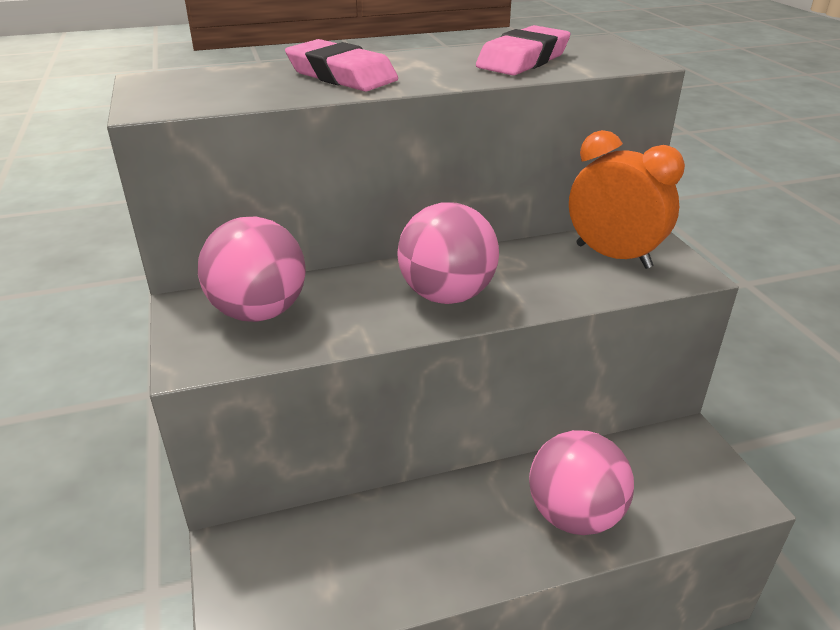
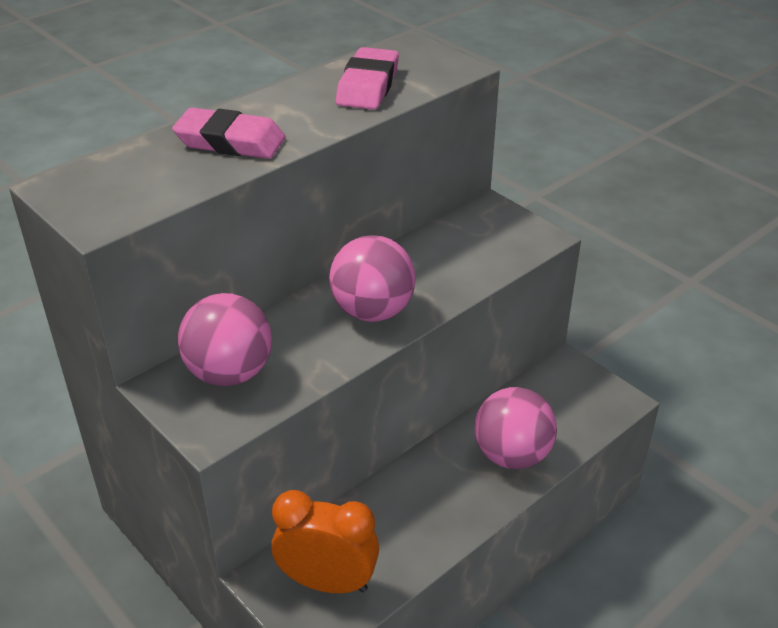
camera: 25 degrees left, 5 degrees up
orange clock [569,130,685,269] -> orange clock moved to [271,490,379,593]

